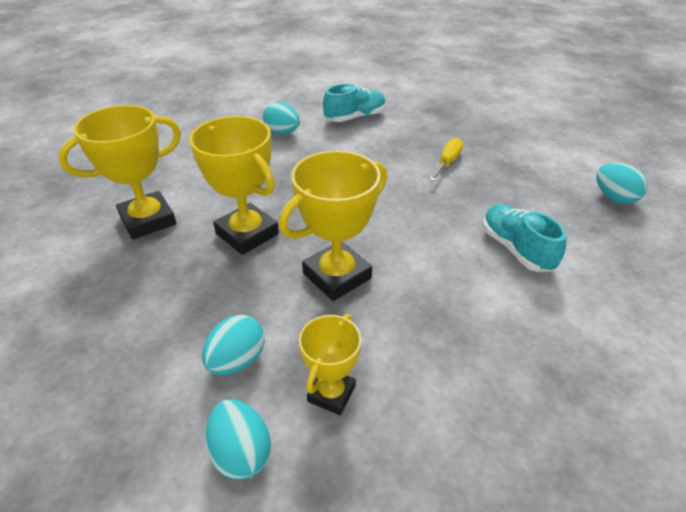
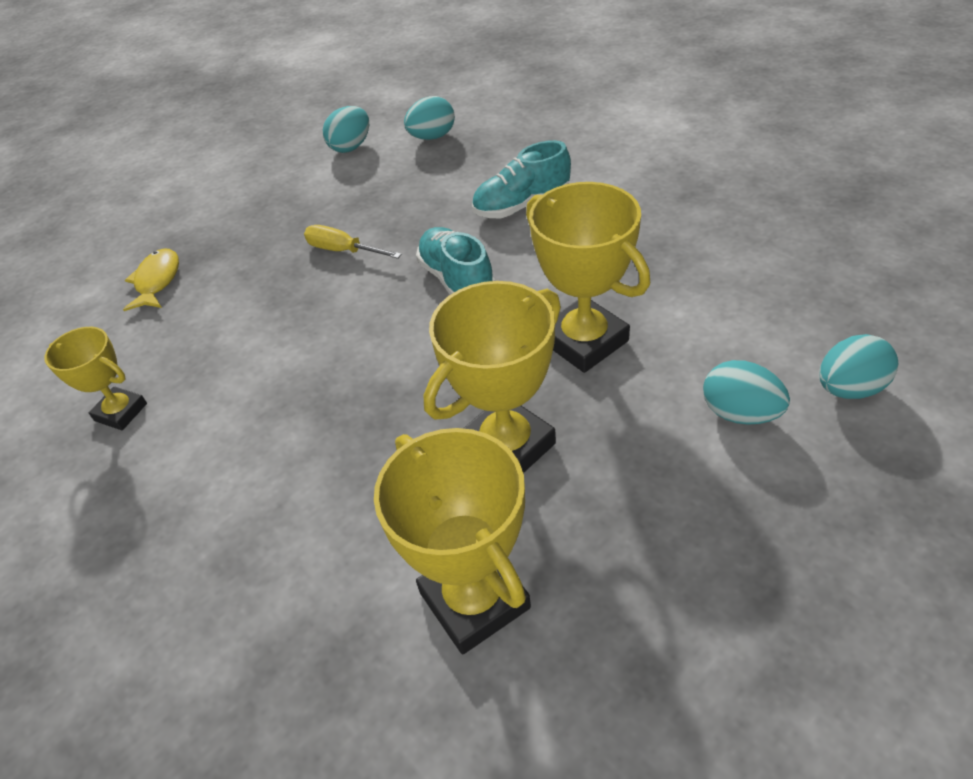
camera: 85 degrees left, 5 degrees up
turquoise egg [263,102,300,134] -> turquoise egg moved to [323,106,369,153]
yellow trophy [299,314,361,415] -> yellow trophy moved to [44,327,147,430]
turquoise shoe [323,84,386,122] -> turquoise shoe moved to [416,227,495,295]
none -> yellow fish [123,248,179,311]

